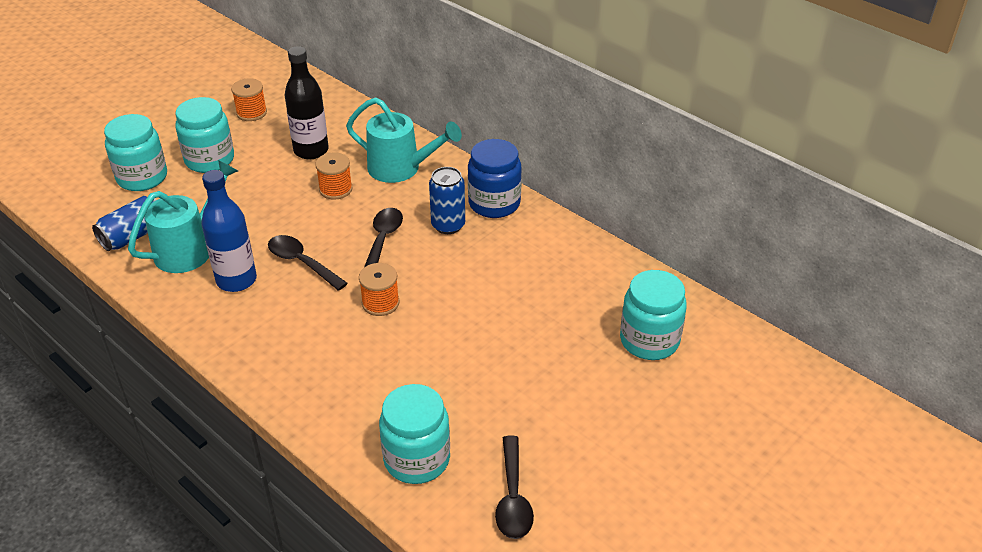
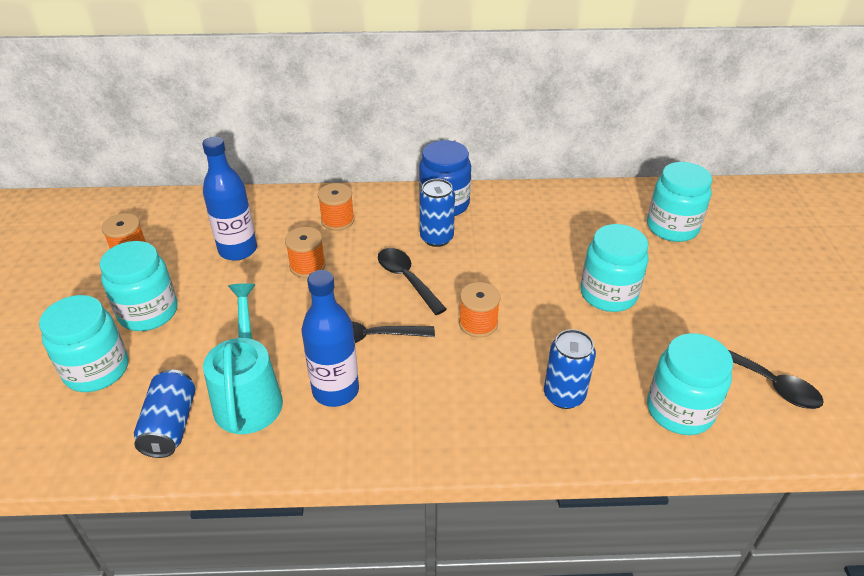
camera: 45 degrees left, 0 degrees up
black bottle [285,46,329,160] -> blue bottle [202,137,257,261]
turquoise watering can [346,97,462,183] -> orange spool [318,183,355,231]
none -> blue can [544,329,596,409]
none -> turquoise jar [581,224,649,312]

